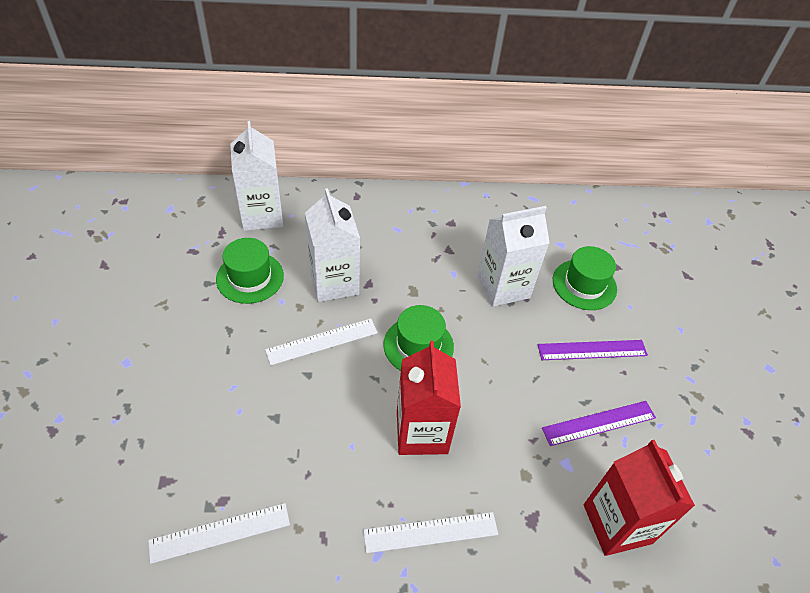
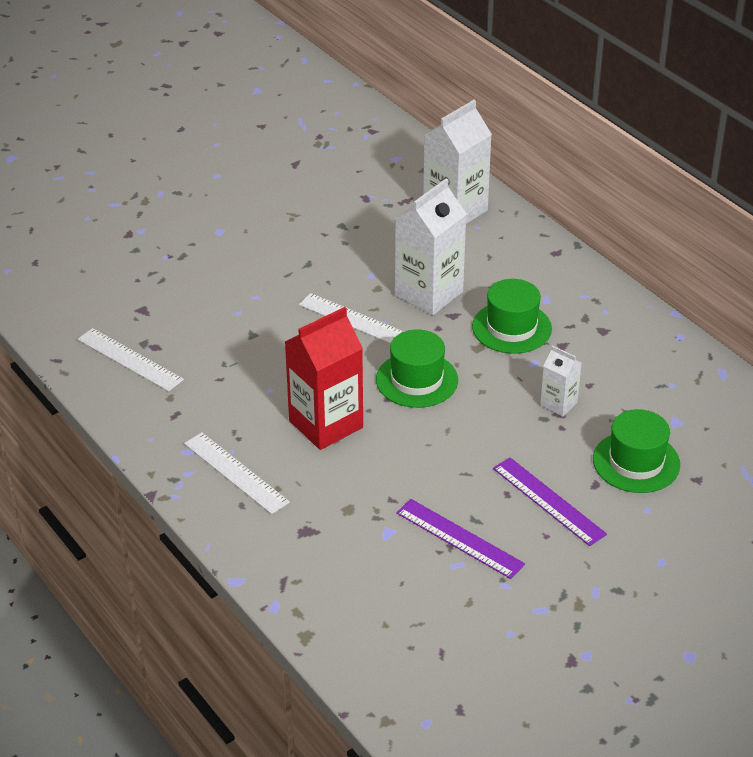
camera: 60 degrees right, 10 degrees down
green hat [216,238,284,304] -> green hat moved to [472,279,552,354]
white carton [477,206,550,307] -> white carton [540,345,582,417], size x0.51
red carton [584,440,695,556] -> none

